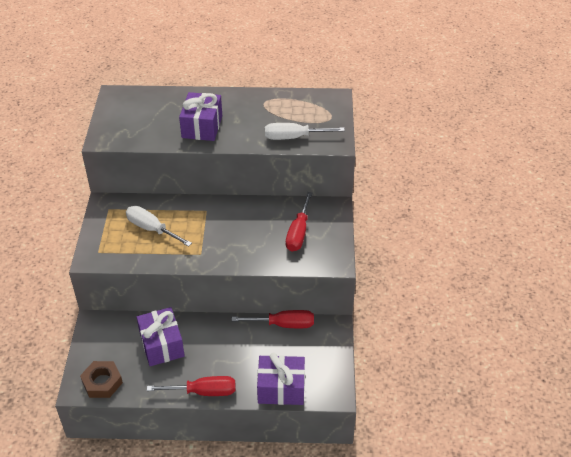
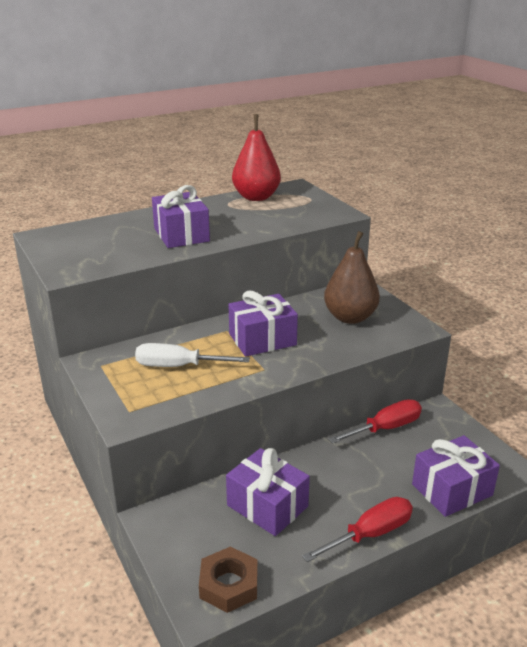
camera: 30 degrees left, 15 degrees down
white screwdriver [265,123,345,140] -> none
red screwdriver [286,192,312,252] -> brown pear [324,231,380,324]
none -> purple gift [228,291,298,357]
none -> red pear [232,114,281,201]

